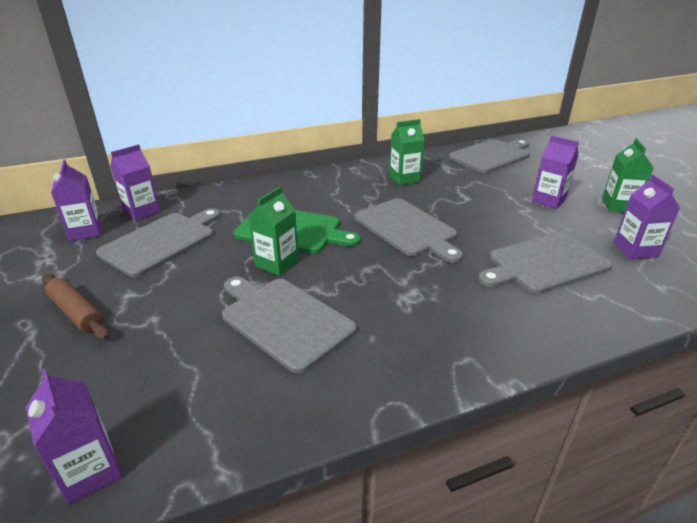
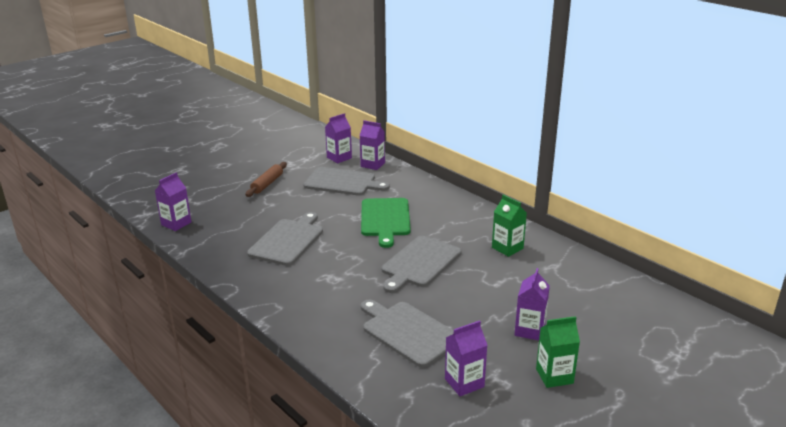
camera: 70 degrees right, 5 degrees down
green carton [249,186,299,276] -> none
grey cutting board [449,139,530,173] -> none

